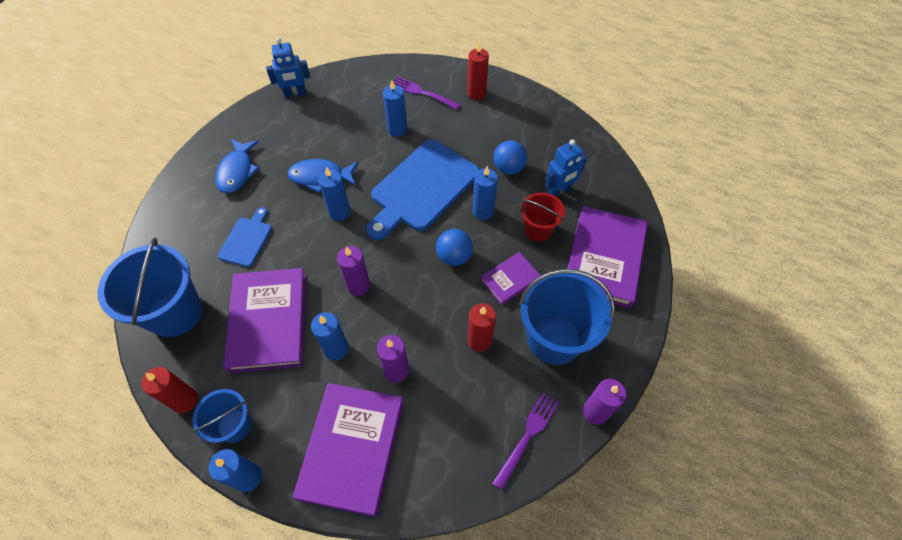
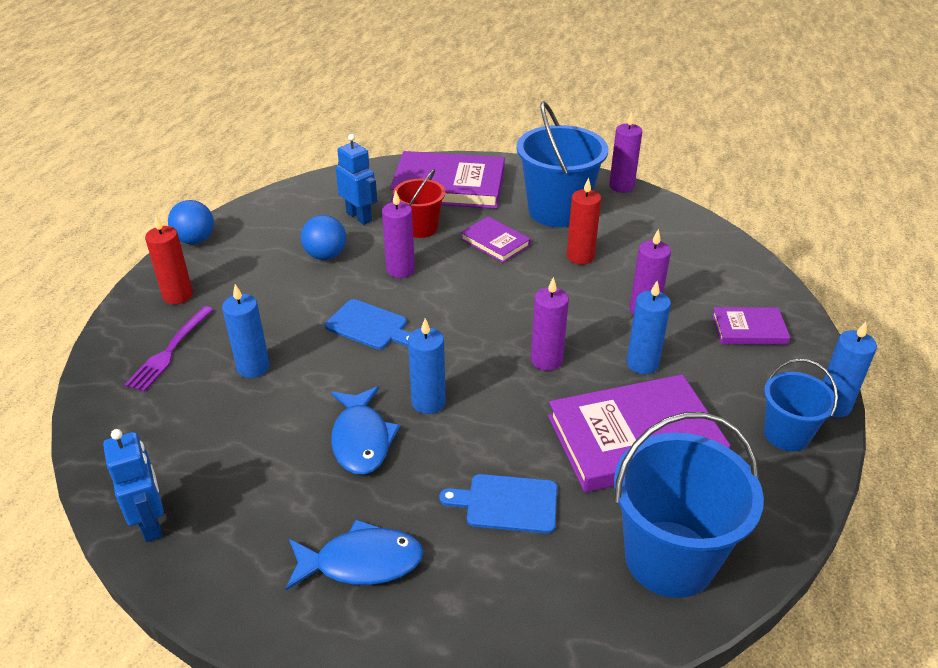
camera: 100 degrees left, 20 degrees down
red candle [141,367,198,413] -> none
purple book [293,383,404,517] -> purple book [712,307,790,345], size x0.51
blue cutting board [366,139,479,240] -> blue cutting board [325,299,411,349], size x0.50
blue ball [436,229,473,266] -> blue ball moved to [168,200,214,244]
blue candle [473,166,498,220] -> purple candle [382,190,415,278]
purple fork [492,392,559,490] -> none

